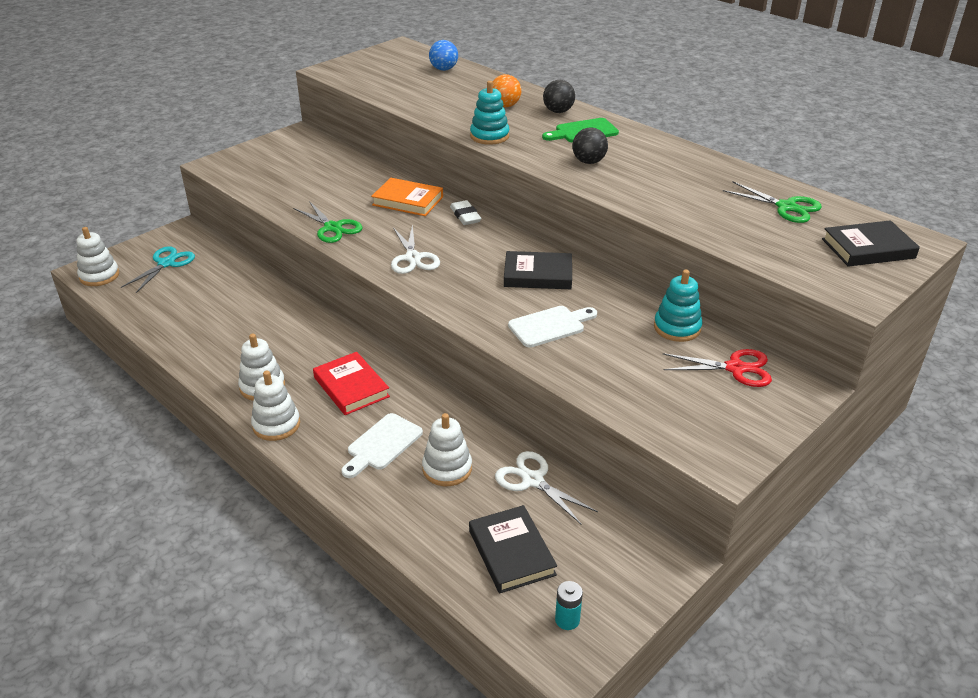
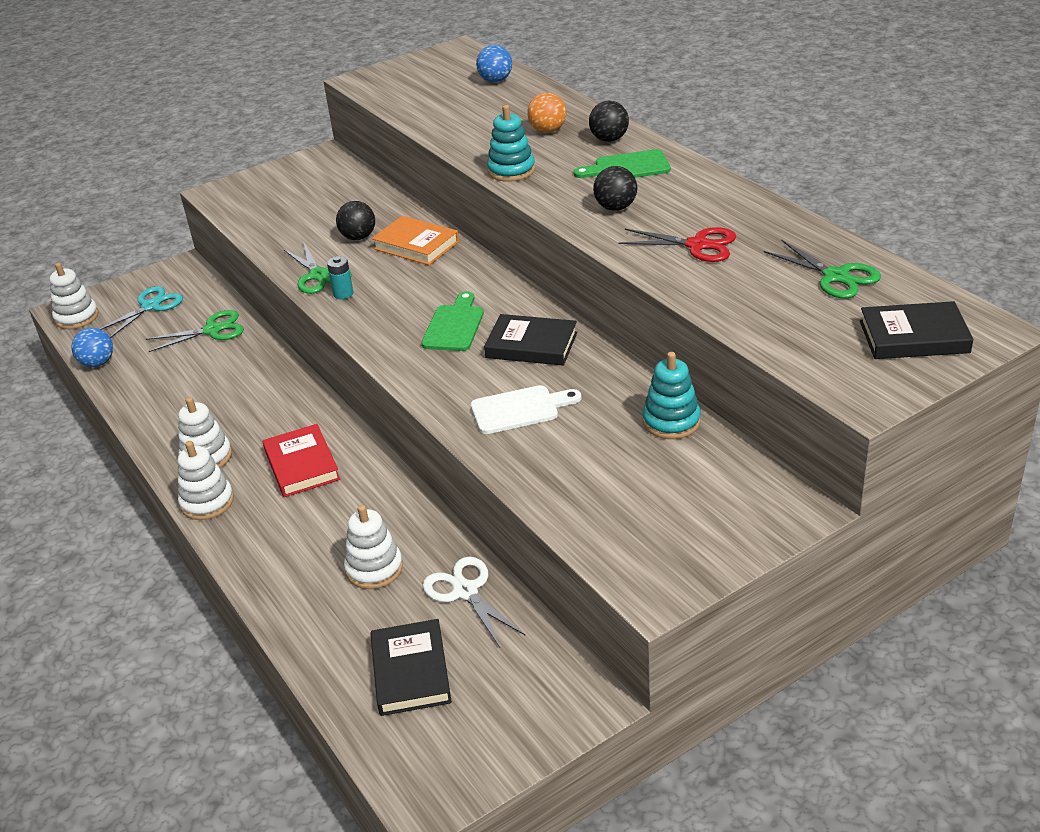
camera: 15 degrees right, 0 degrees up
white cutting board [341,413,423,478] -> none
white scissors [391,225,440,274] -> none
white eraser [450,200,482,225] -> none
turquoise battery [555,581,583,630] -> turquoise battery moved to [327,256,354,299]
red scissors [663,349,772,387] -> red scissors moved to [618,227,736,262]
none -> blue ball [71,328,113,367]
none -> green scissors [146,310,244,352]
none -> black ball [336,201,375,240]
none -> green cutting board [421,291,484,351]

